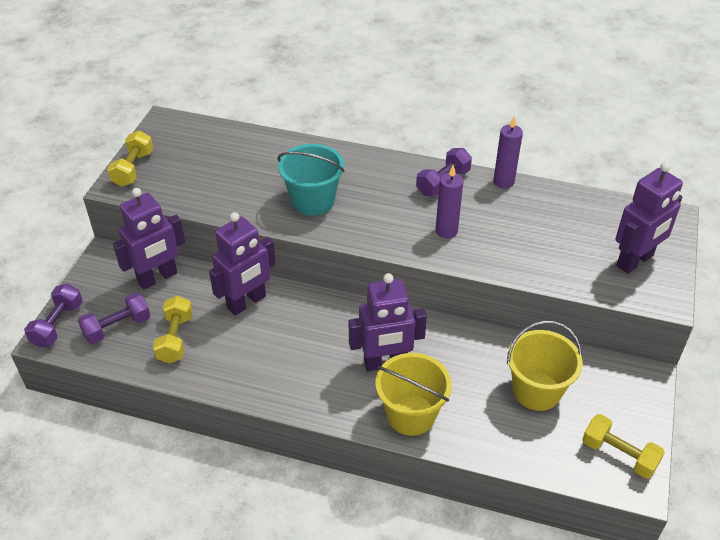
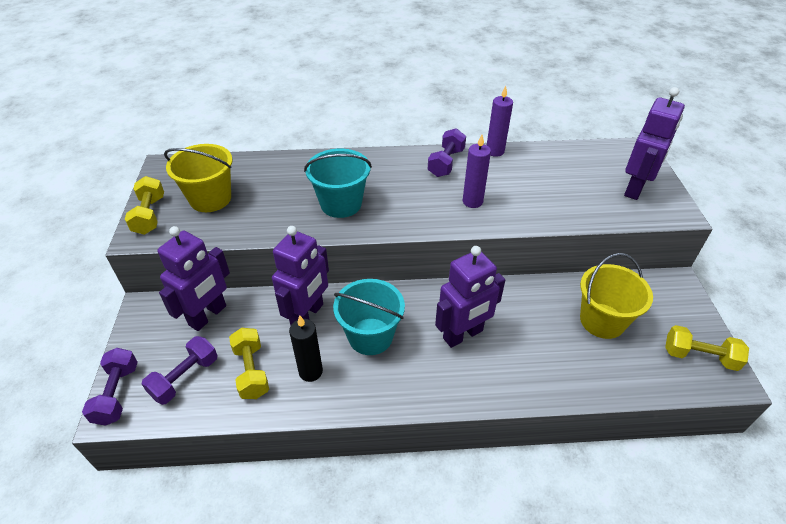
camera: 20 degrees left, 0 degrees up
yellow bucket [375,353,452,436] -> yellow bucket moved to [164,144,233,212]
none -> black candle [289,315,323,382]
none -> turquoise bucket [333,279,405,355]

